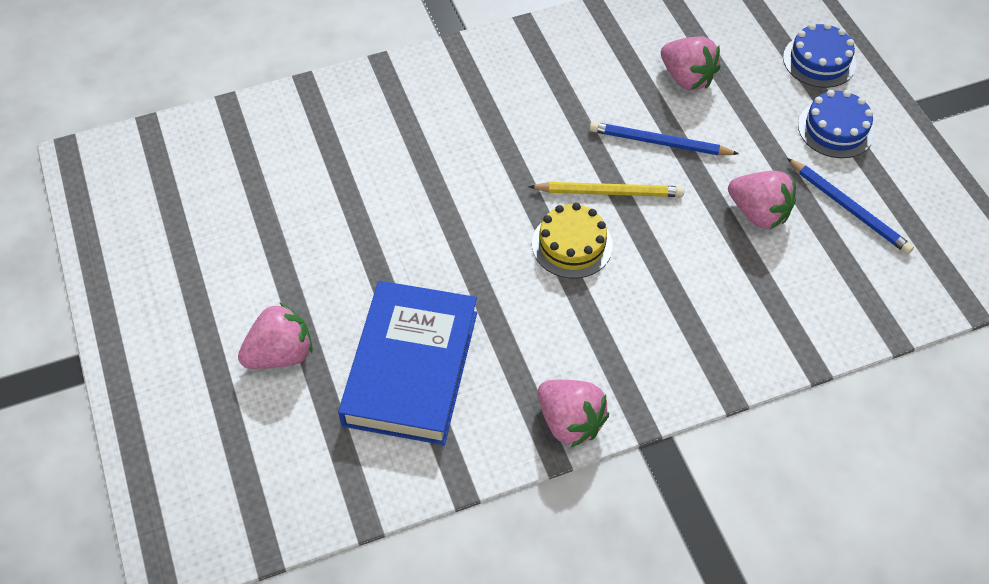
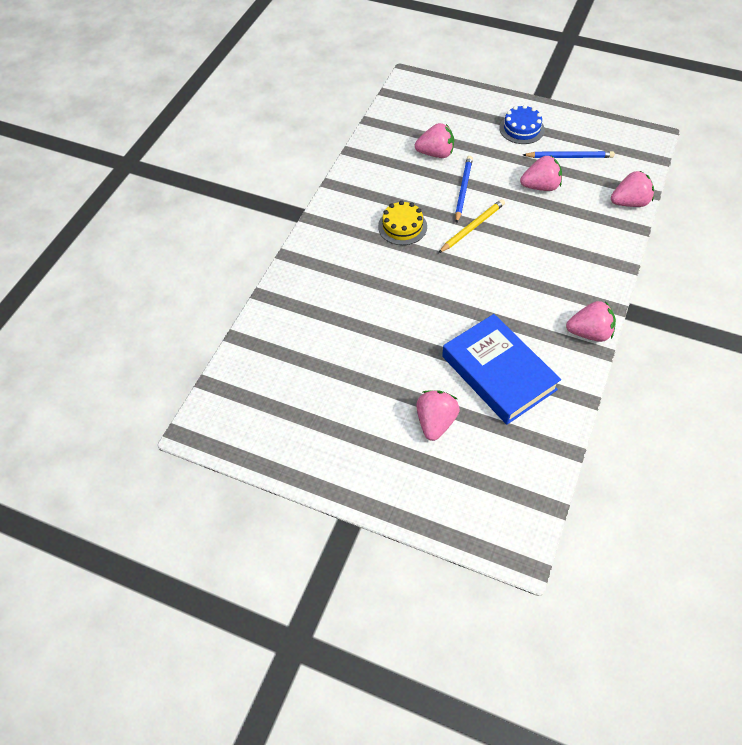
camera: 45 degrees left, 0 degrees up
yellow cake [532,203,613,278] -> yellow cake moved to [378,201,427,245]
blue pencil [589,122,739,155] -> blue pencil turned 135 degrees clockwise [455,156,473,223]
blue cake [783,23,856,88] -> none
none -> pink strawberry [611,171,654,207]

